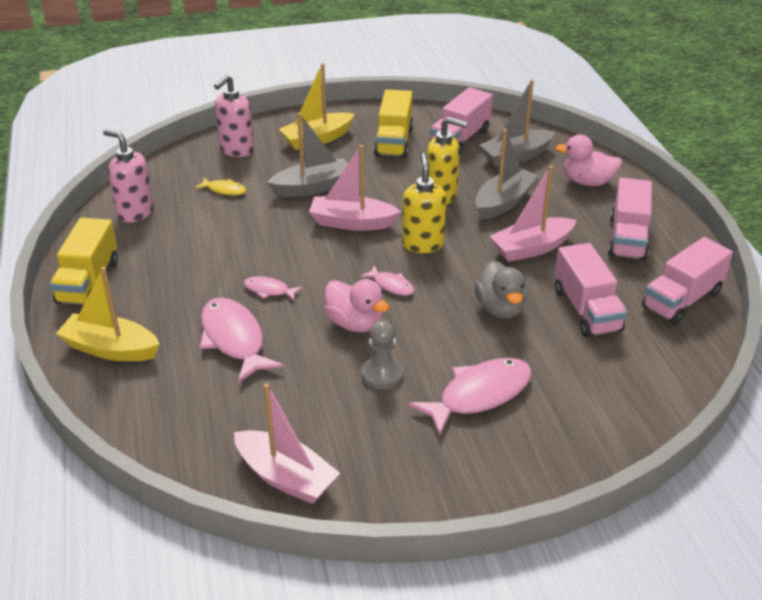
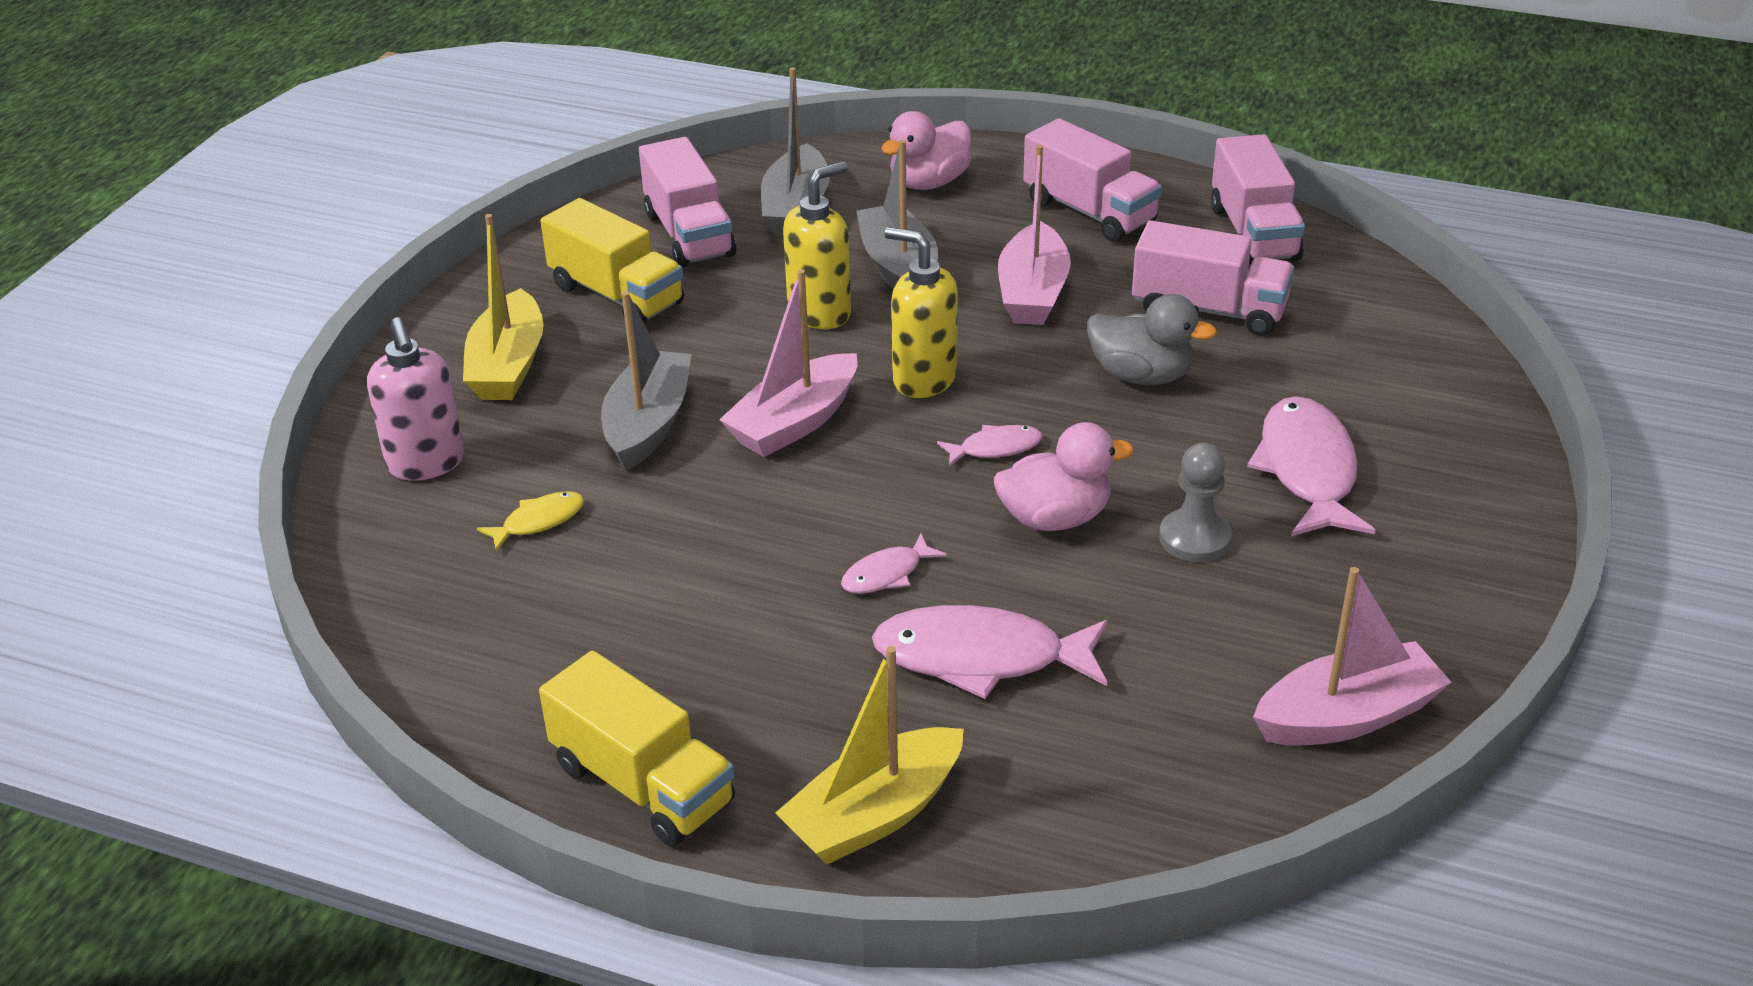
camera: 55 degrees left, 0 degrees up
pink soap dispenser [103,129,154,223] -> none

